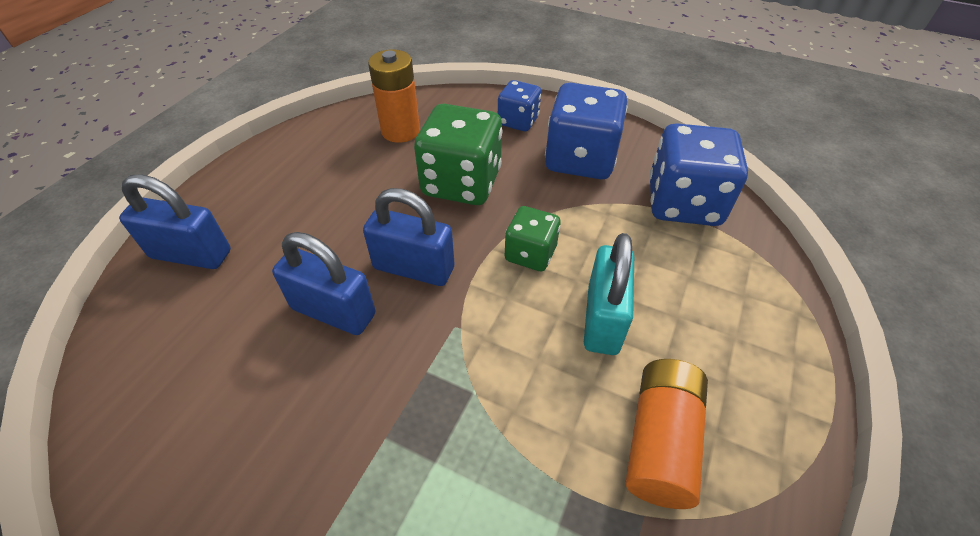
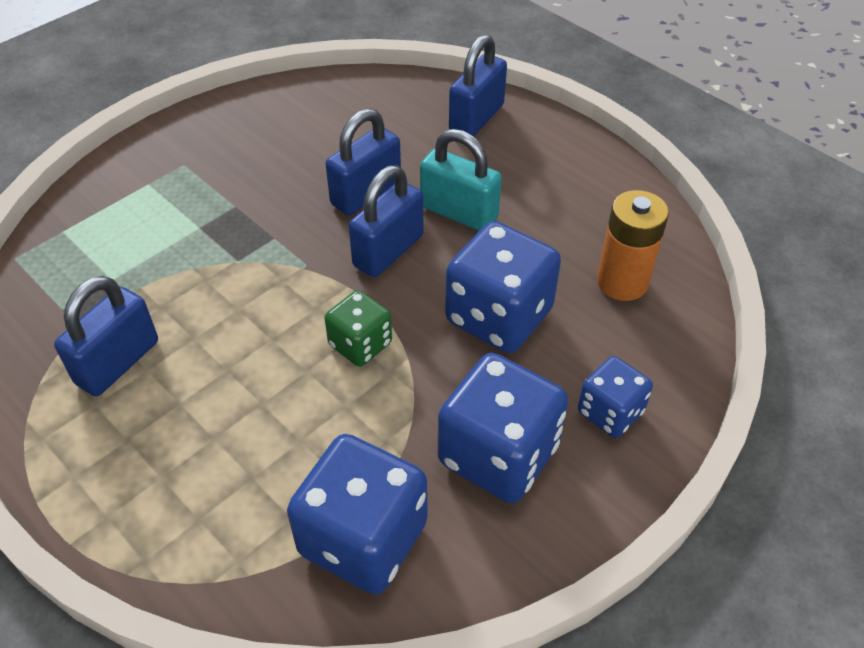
camera: 110 degrees right, 0 degrees up
green dice [414,104,502,205] -> blue dice [445,221,561,353]
turquoise padlock [584,233,634,355] -> turquoise padlock moved to [420,129,502,231]
orange battery [626,359,708,509] -> blue padlock [54,276,158,396]

